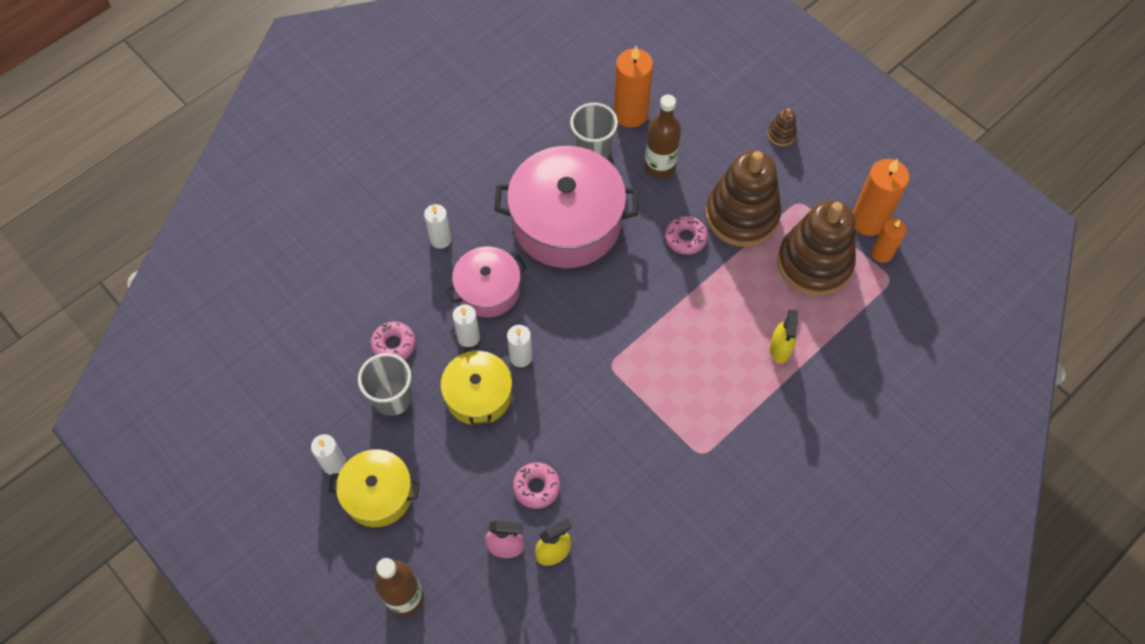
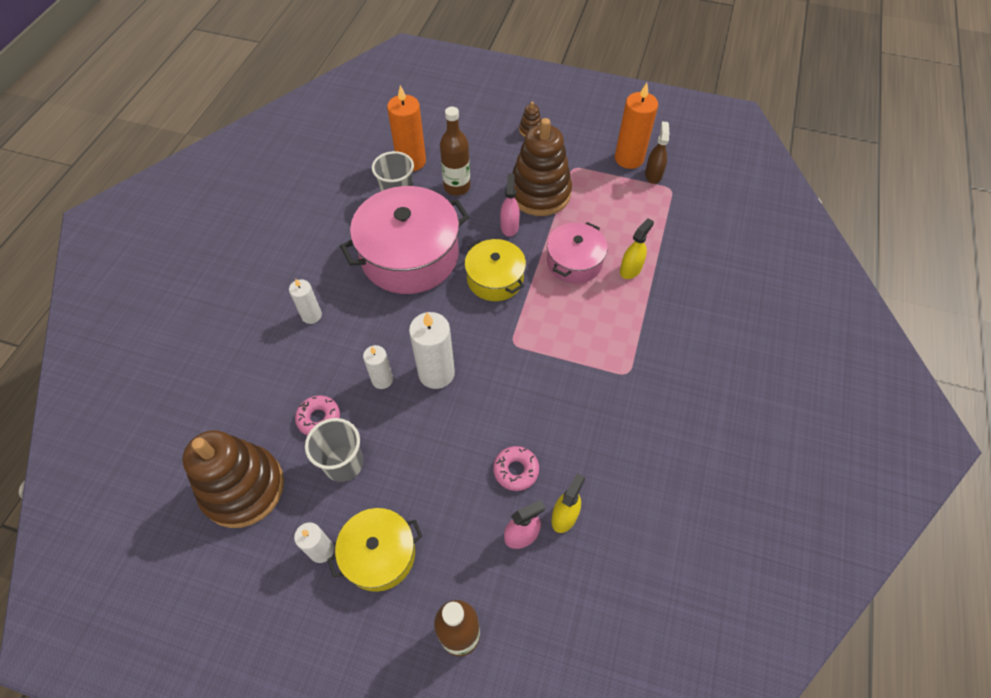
camera: 30 degrees left, 5 degrees down
yellow pot [441,345,512,427] -> yellow pot moved to [464,239,526,301]
pink pot [446,247,527,318] -> pink pot moved to [547,222,607,284]
white candle [507,325,532,367] -> white candle [409,312,455,389], size x1.69
pink donut [665,216,708,255] -> pink spray bottle [500,173,520,237]
yellow spray bottle [770,310,798,363] -> yellow spray bottle turned 120 degrees counterclockwise [620,218,654,279]
brown stacking toy [777,200,856,296] -> brown stacking toy moved to [182,430,284,528]
orange candle [871,219,906,263] -> brown spray bottle [645,122,670,184]

